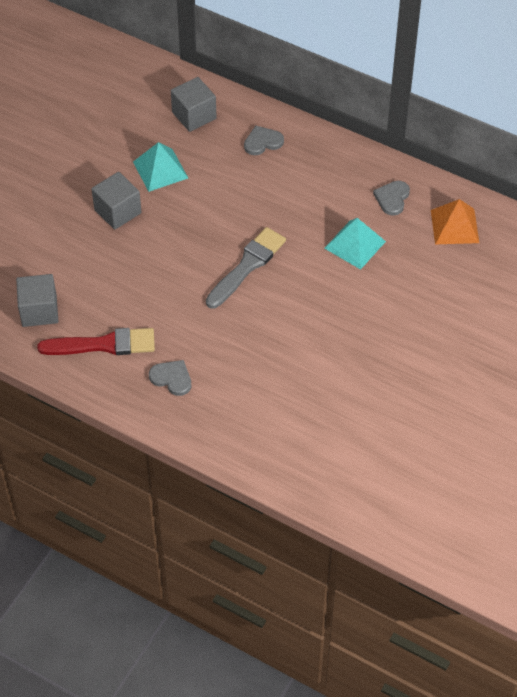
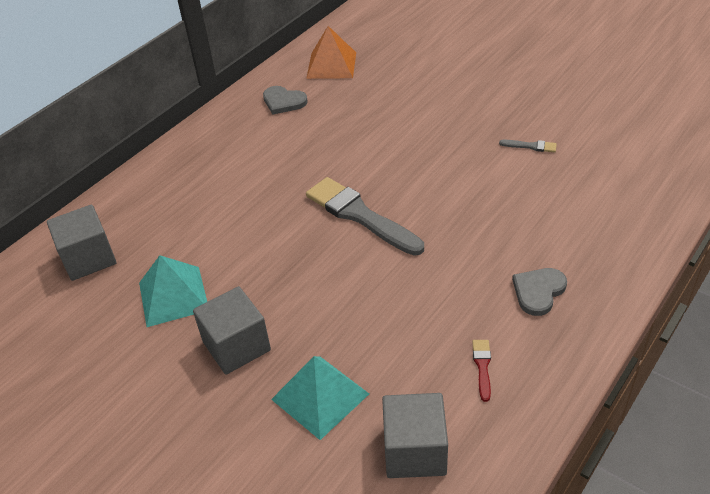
camera: 80 degrees left, 10 degrees down
red brush [37,328,155,355] -> red brush [472,340,491,402], size x0.42
grey heart [244,126,284,155] -> none
turquoise pyramid [324,218,386,270] -> turquoise pyramid moved to [271,356,369,440]
none -> grey brush [499,140,557,152]

